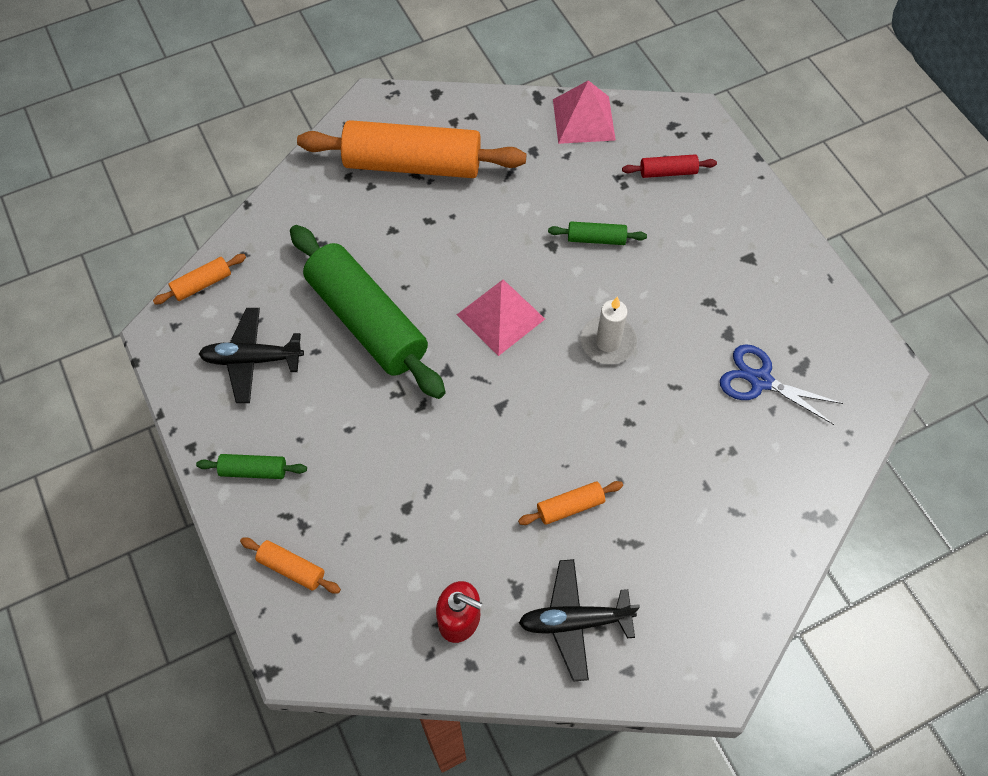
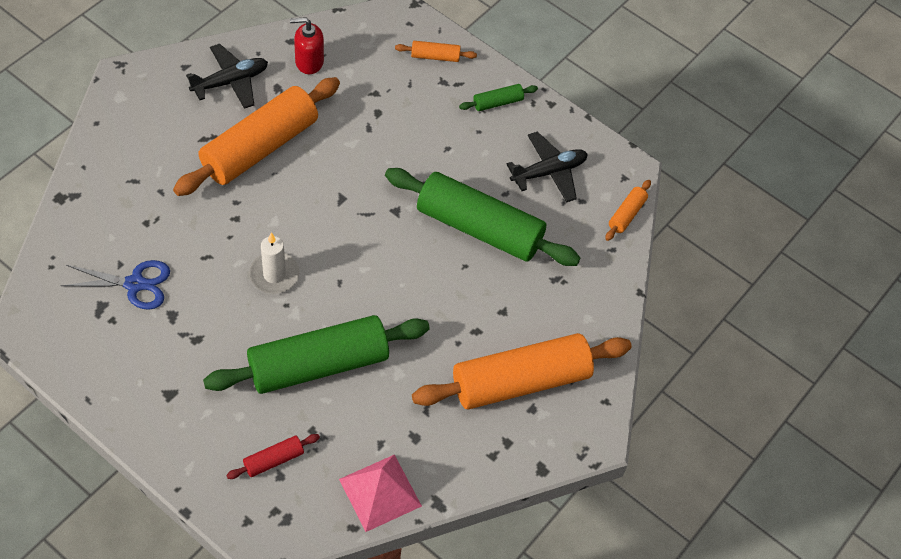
camera: 150 degrees right, 5 degrees down
pink pyramid [457,279,545,356] -> none
orange rolling pin [518,481,623,525] -> orange rolling pin [173,77,340,196], size x2.40
green rolling pin [548,222,647,245] -> green rolling pin [203,315,430,394], size x2.40

